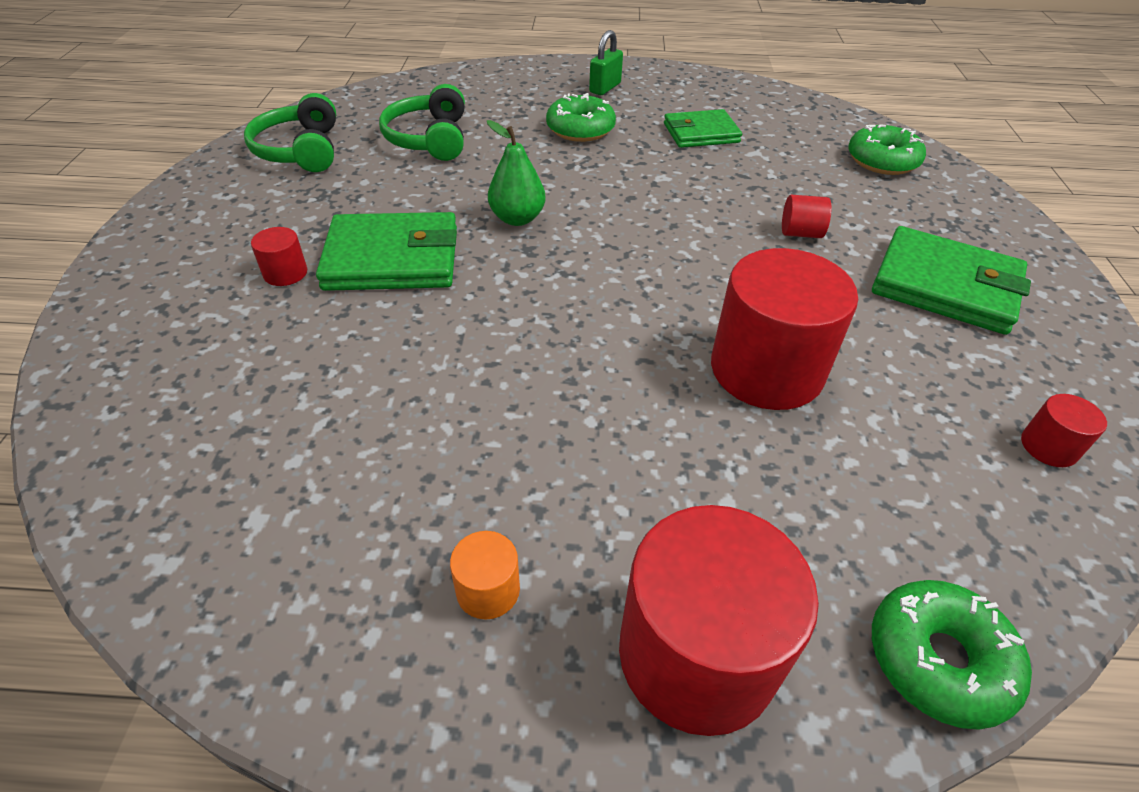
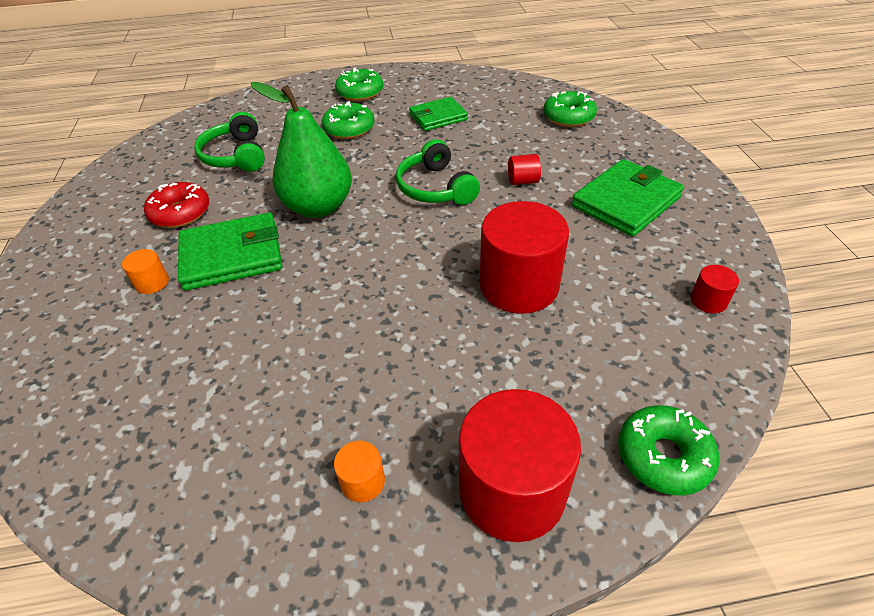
camera: 10 degrees left, 0 degrees up
green headphones [244,93,336,172] -> green headphones moved to [396,139,480,205]
red cylinder [251,227,307,286] -> orange cylinder [122,249,169,294]
green pear [487,120,546,226] -> green pear [251,82,352,218], size x1.77
green padlock [589,30,623,95] -> green donut [335,68,383,101]
green wallet [872,226,1031,335] -> green wallet turned 60 degrees counterclockwise [571,159,684,237]
none -> red donut [144,182,209,228]

